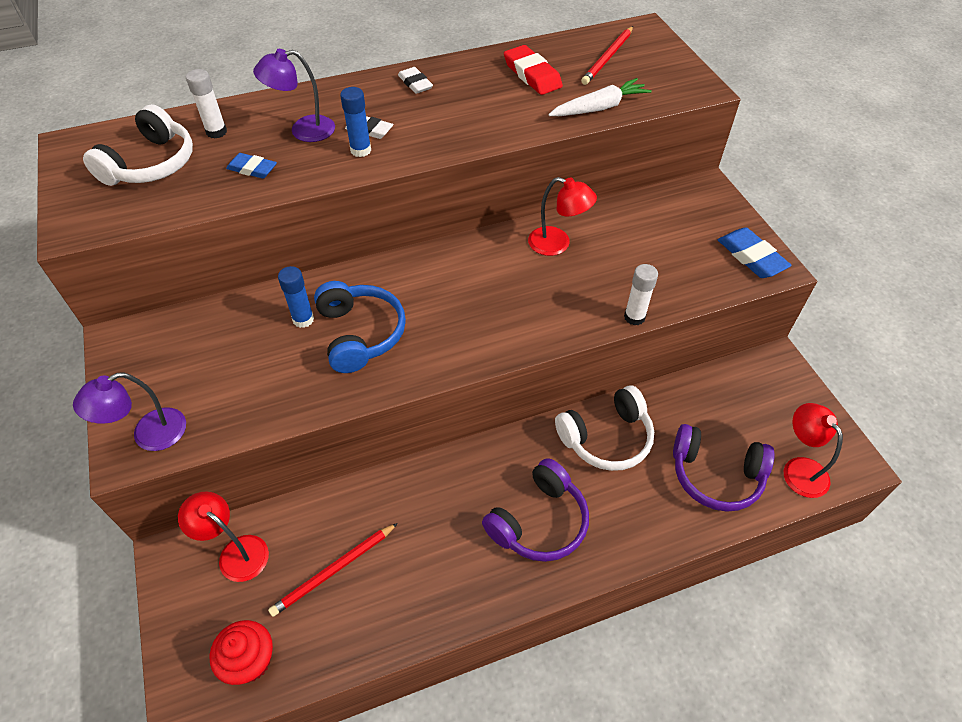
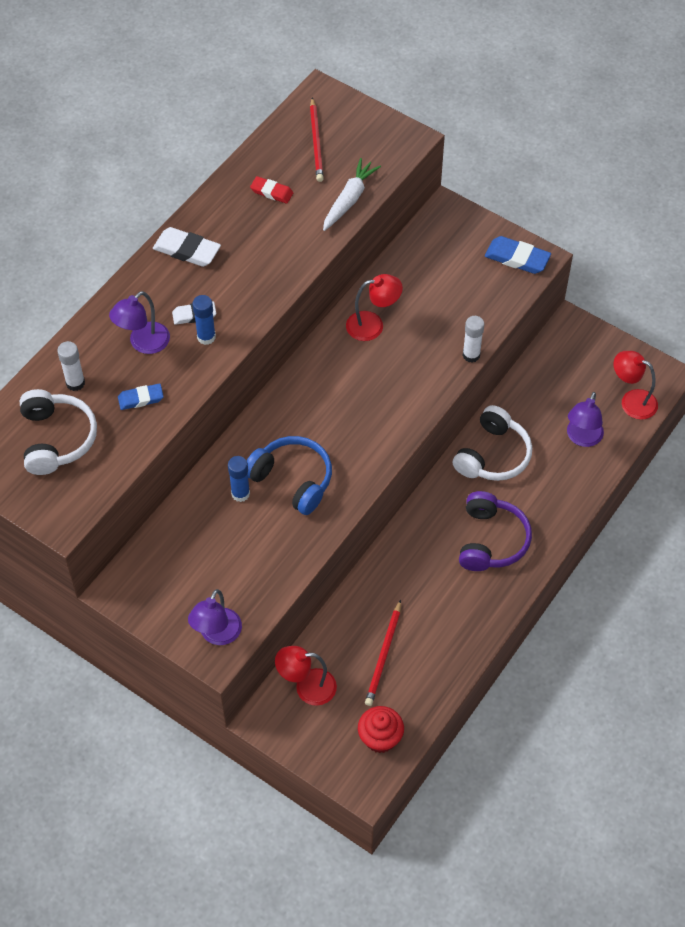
camera: 35 degrees left, 5 degrees up
white eraser [398,67,433,94] -> white eraser [153,227,221,267], size x1.57
red eraser [504,45,563,95] -> red eraser [250,176,293,204], size x0.64
purple headphones [673,424,775,512] -> purple lamp [567,392,604,447]

